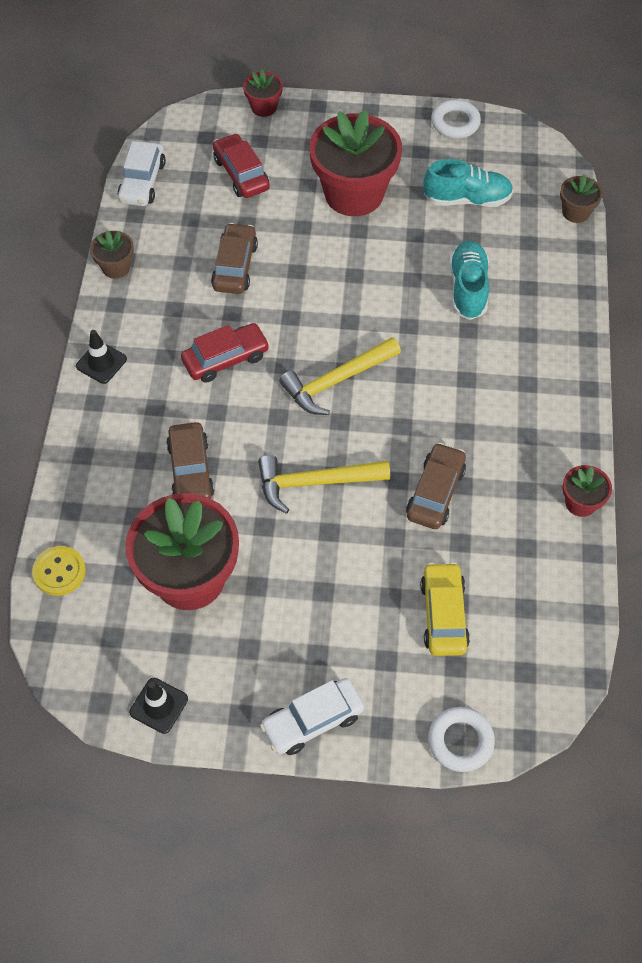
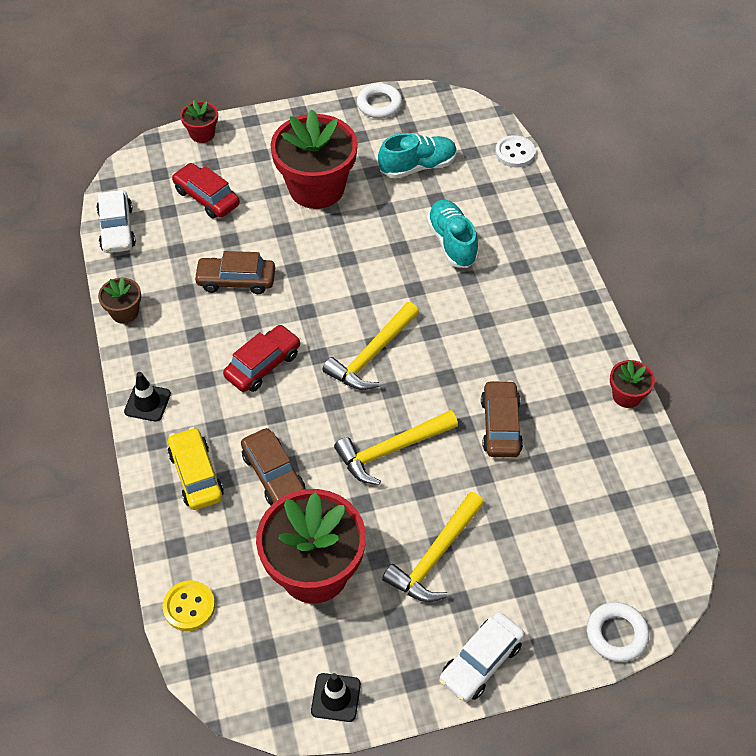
camera: 20 degrees left, 5 degrees down
brown car [211,223,258,294] -> brown car turned 75 degrees counterclockwise [194,251,275,294]
yellow car [420,562,470,656] -> yellow car moved to [168,427,224,510]
brown flower pot [560,174,603,223] -> white button [495,135,535,167]
none -> yellow hammer [382,492,484,602]

